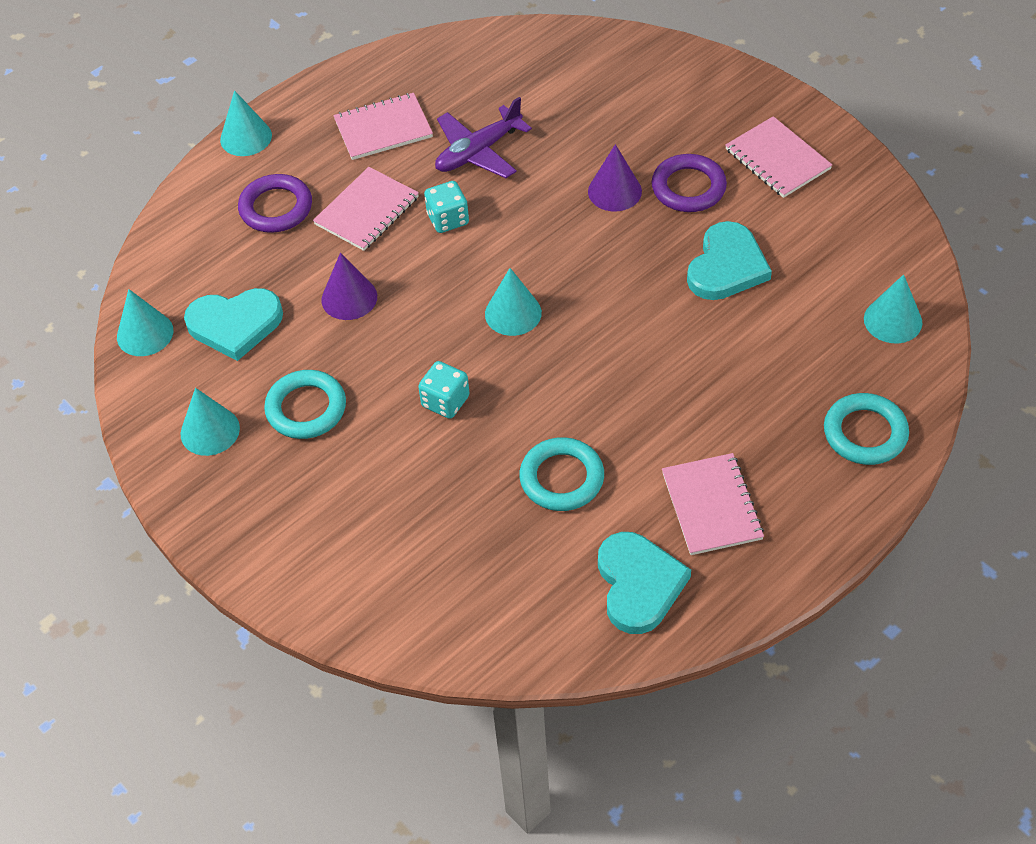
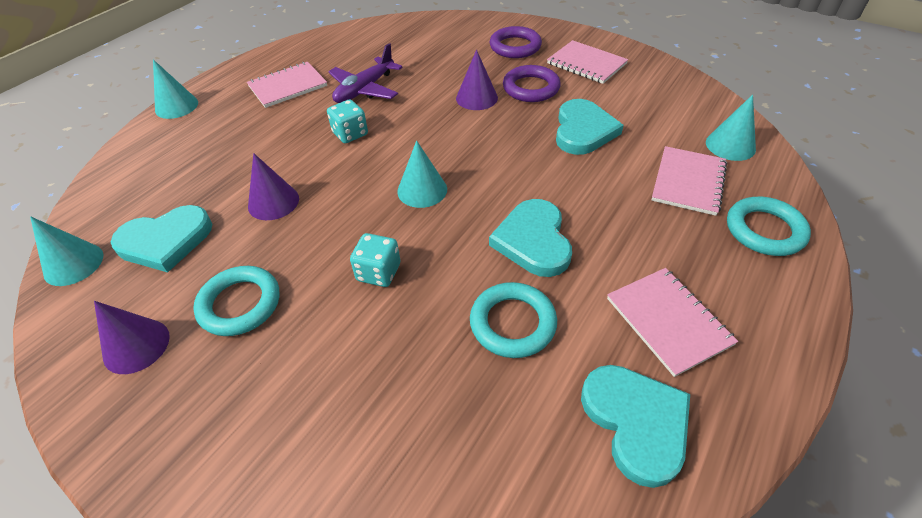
camera: 15 degrees left, 5 degrees down
turquoise cone [181,388,240,456] -> purple cone [94,301,170,374]
purple ring [238,174,312,233] -> purple ring moved to [490,26,542,58]
pink notebook [313,167,419,251] -> pink notebook moved to [651,146,727,216]
none -> turquoise heart [489,199,572,277]

